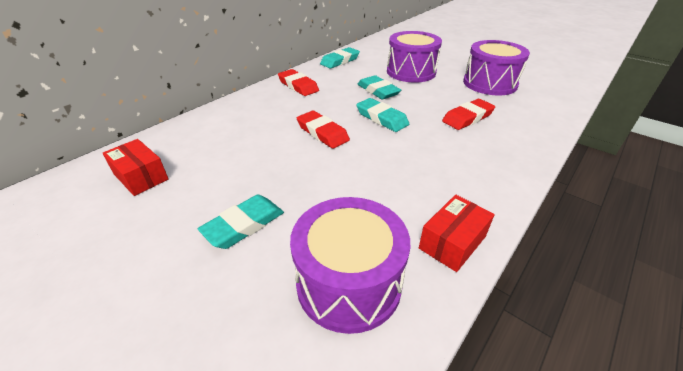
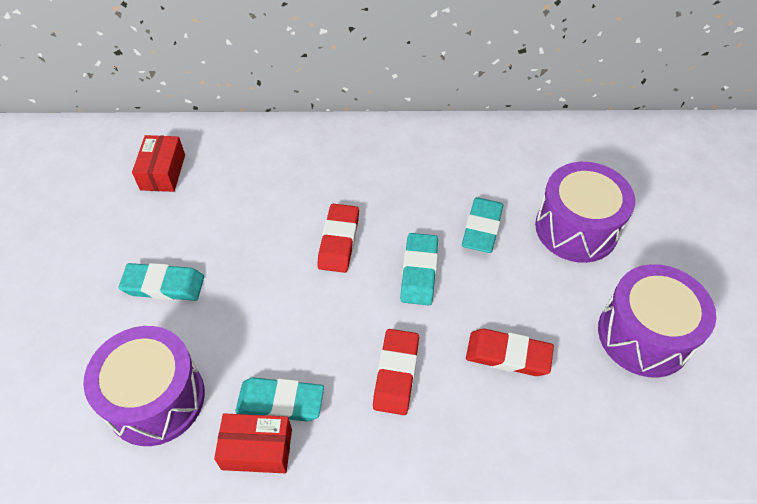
camera: 50 degrees right, 15 degrees up
red eraser [278,69,319,96] -> red eraser moved to [373,329,419,415]
turquoise eraser [320,47,360,69] -> turquoise eraser moved to [235,377,324,422]

